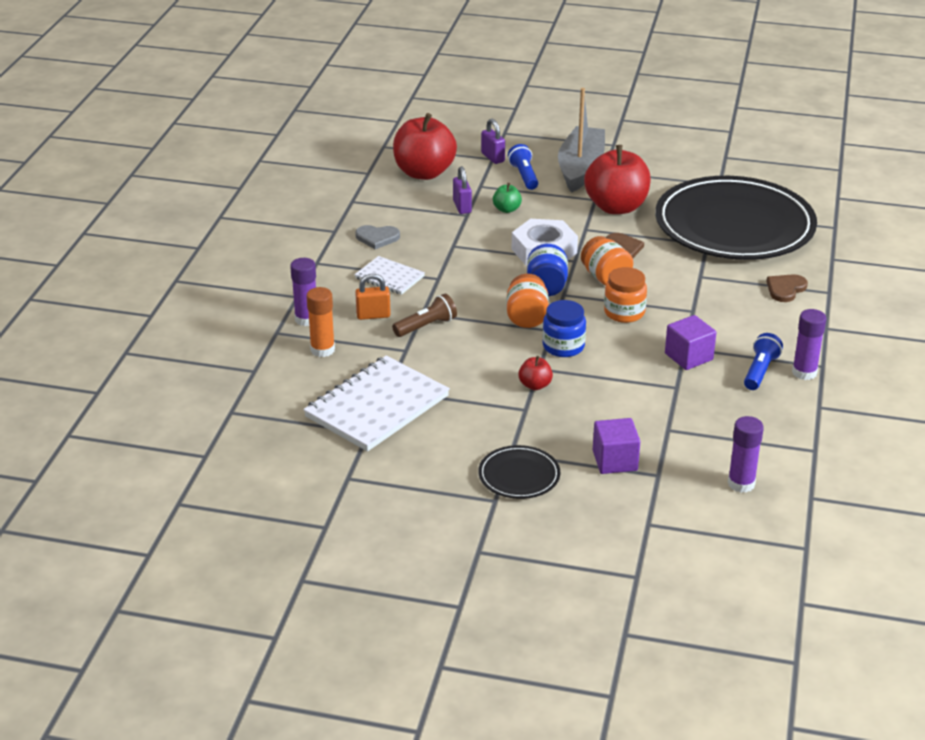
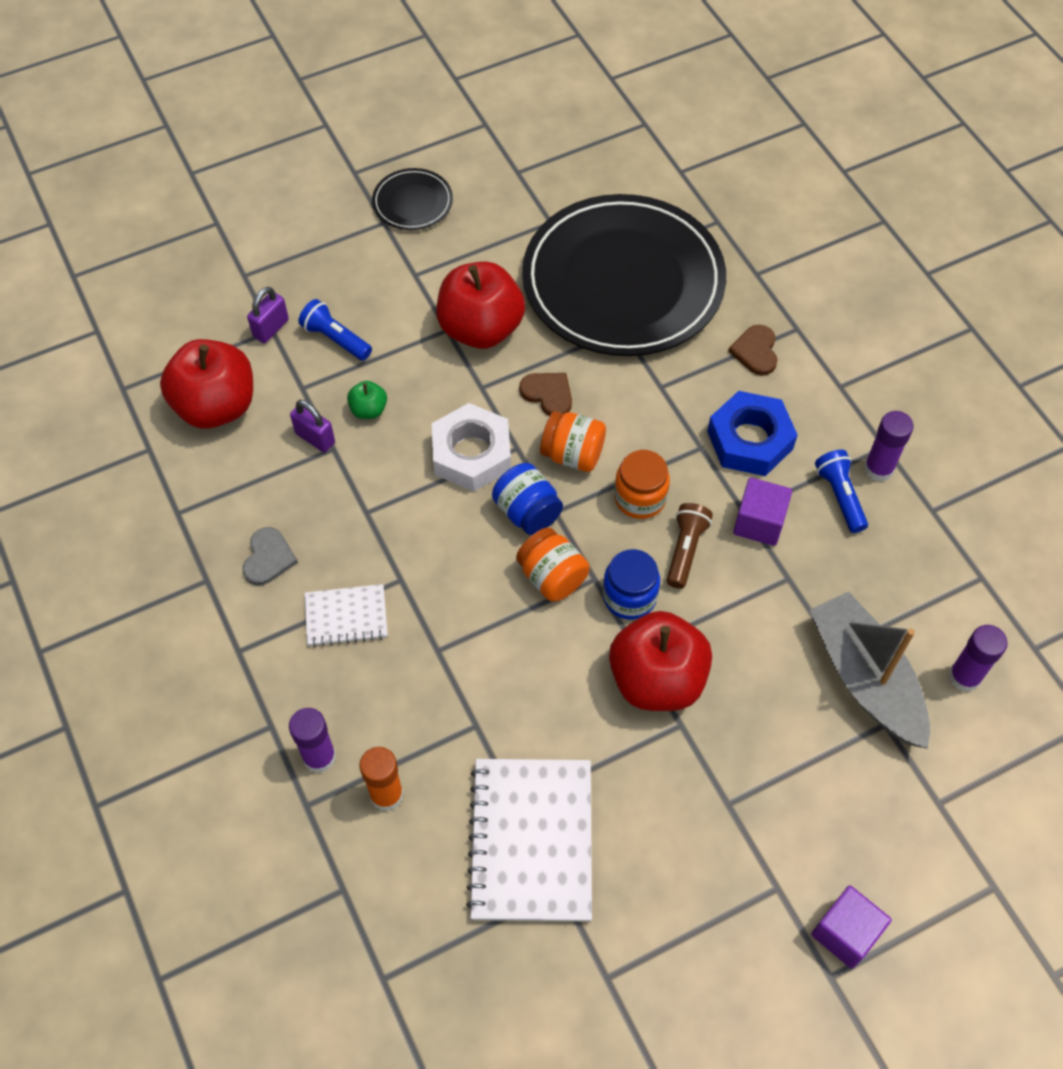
camera: 40 degrees left, 25 degrees up
grey heart [355,225,400,249] -> grey heart turned 45 degrees counterclockwise [243,527,298,586]
orange padlock [355,274,391,320] -> none
brown flashlight [392,293,457,337] -> brown flashlight moved to [667,503,713,589]
black plate [478,445,560,499] -> black plate moved to [372,168,453,230]
purple padlock [481,119,505,164] -> purple padlock turned 75 degrees counterclockwise [247,287,289,343]
red apple [518,356,553,390] -> red apple [609,611,712,711], size x2.28
grey boat [558,88,605,192] -> grey boat moved to [810,591,930,749]
purple cube [593,418,640,474] -> purple cube moved to [811,885,892,969]
none -> blue nut [707,391,798,476]

